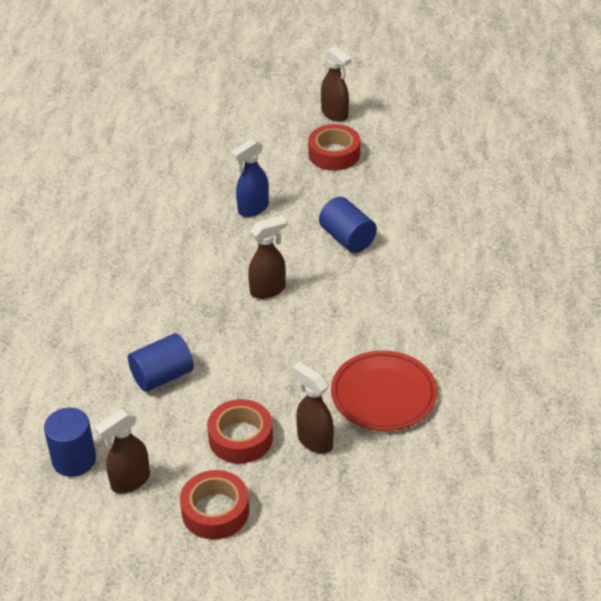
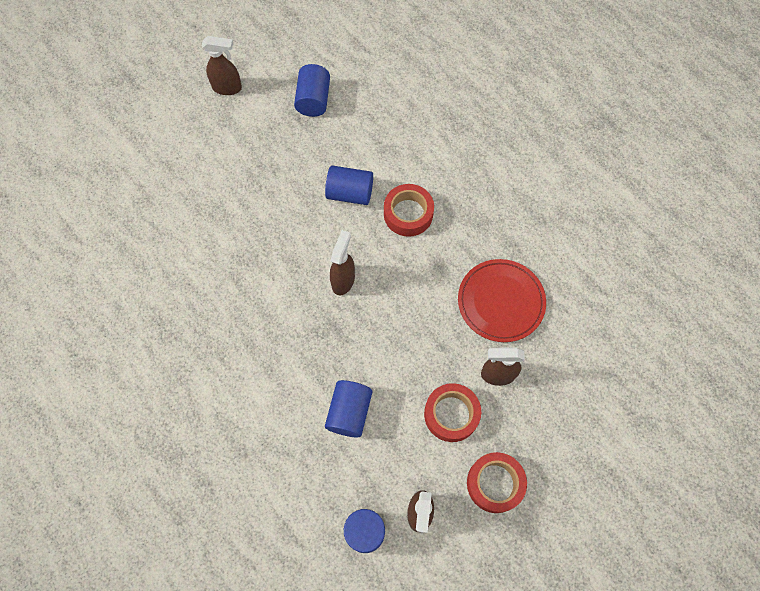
camera: 45 degrees left, 25 degrees up
blue spray bottle [231,139,269,217] -> none
red tape [308,124,360,171] -> red tape moved to [384,184,434,237]
none -> blue cylinder [294,64,330,117]

